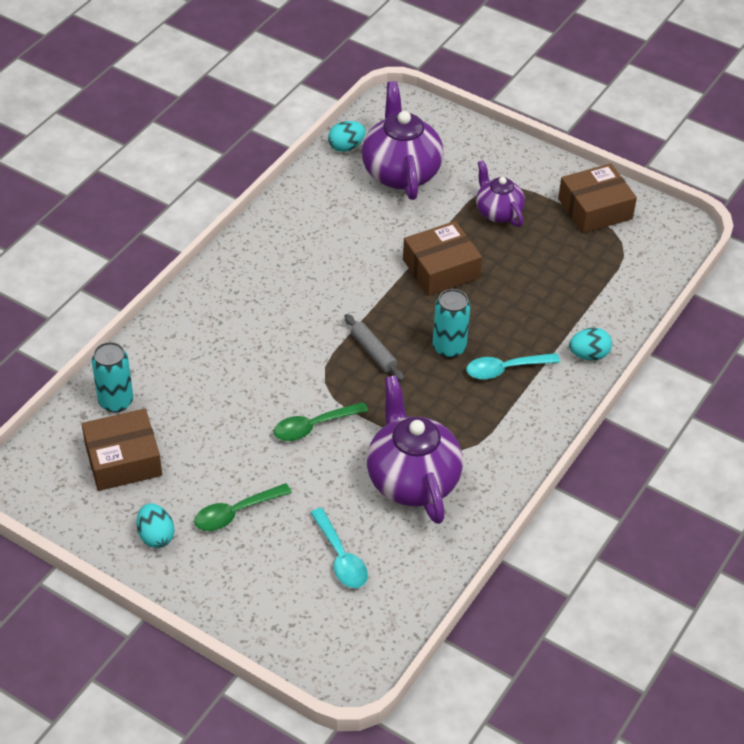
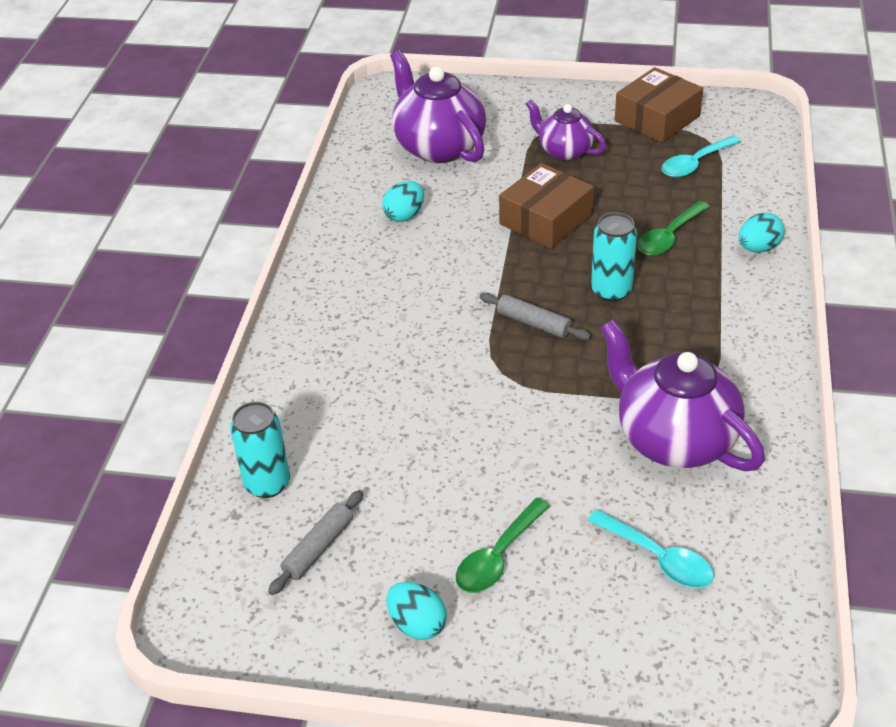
camera: 20 degrees left, 5 degrees down
brown box [82,408,162,491] -> grey rolling pin [268,490,363,595]
green spoon [274,402,368,441] -> green spoon moved to [637,201,710,256]
turquoise egg [328,121,366,152] -> turquoise egg moved to [382,181,424,222]
turquoise spoon [466,353,560,380] -> turquoise spoon moved to [661,135,741,178]

